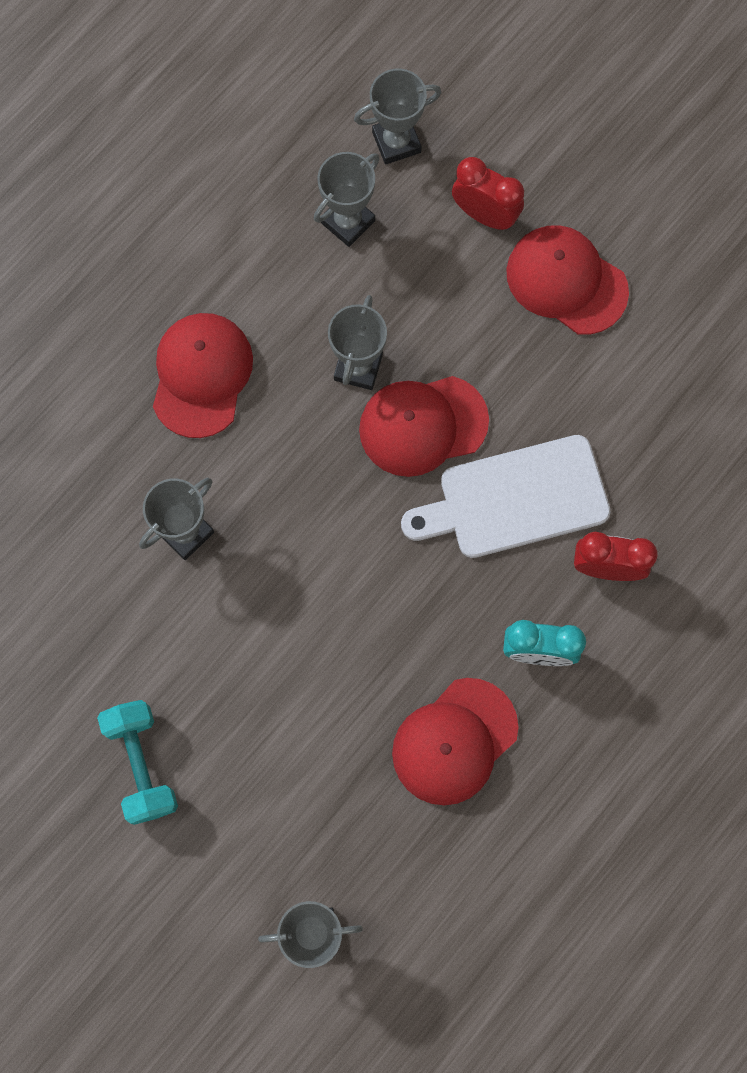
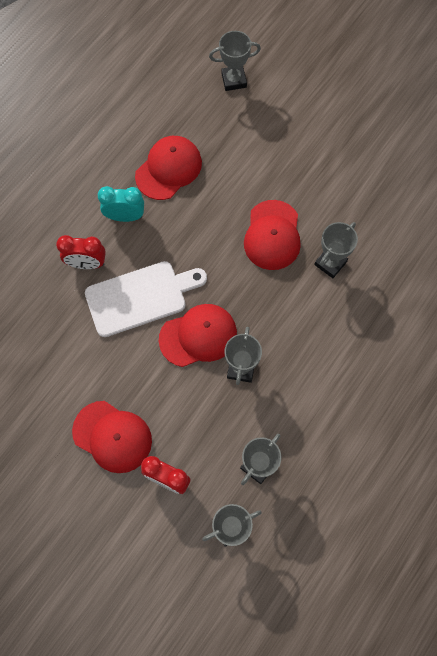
camera: 175 degrees right, 5 degrees down
turquoise dumbbell [97,700,178,825] -> none
red cap [153,313,253,438] -> red cap moved to [244,200,301,270]

